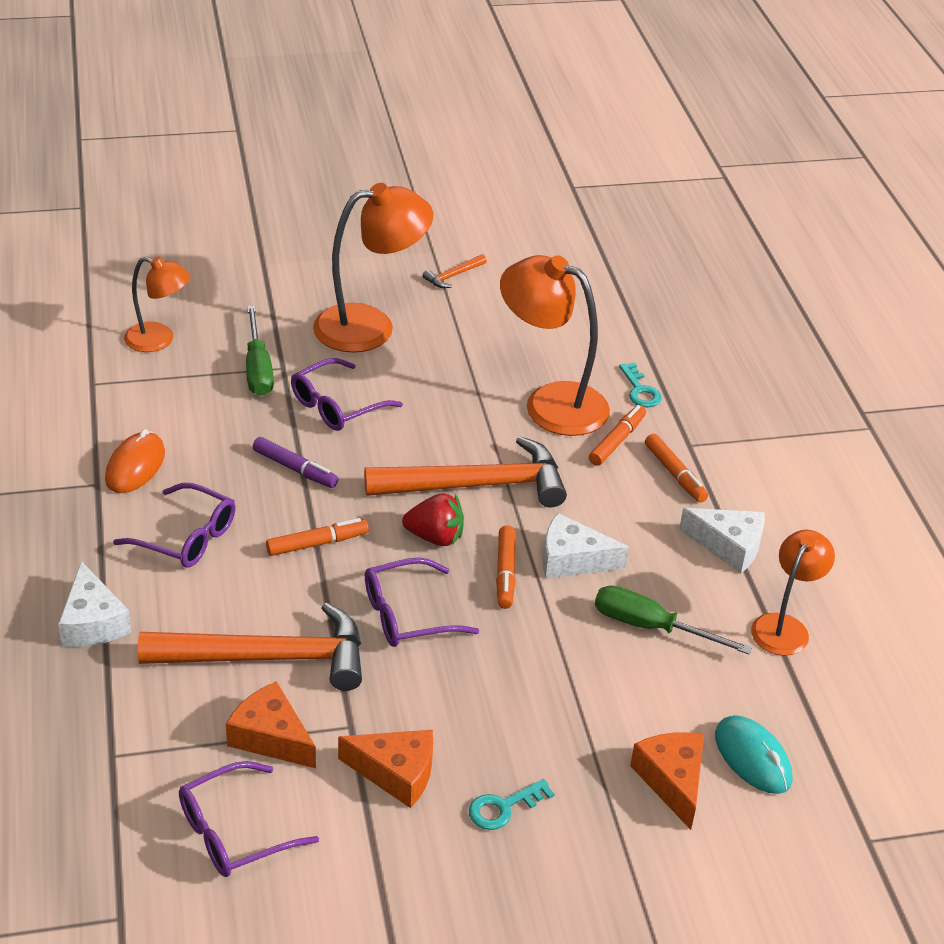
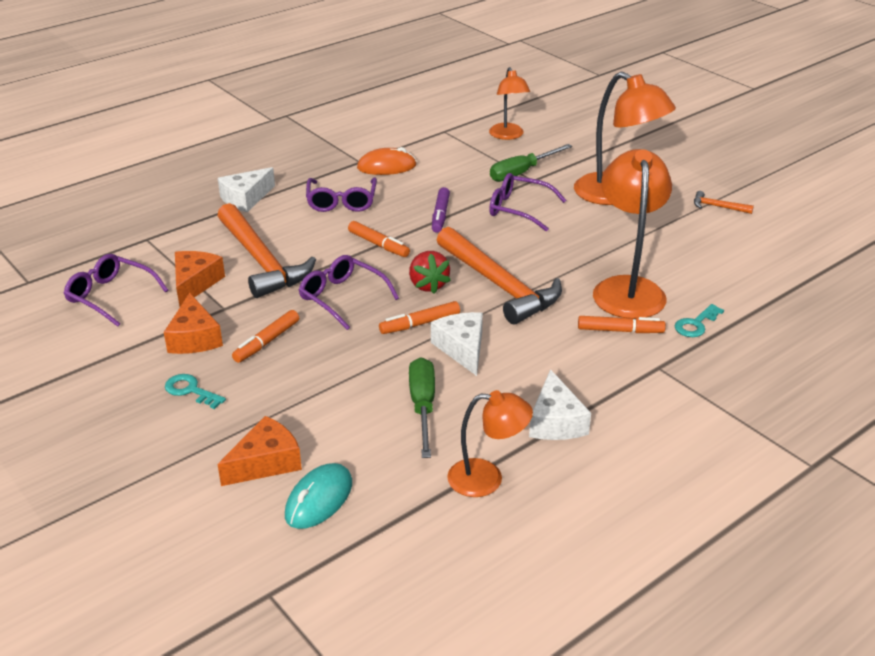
camera: 65 degrees right, 5 degrees down
orange marker [645,434,708,503] -> orange marker moved to [232,310,299,363]

